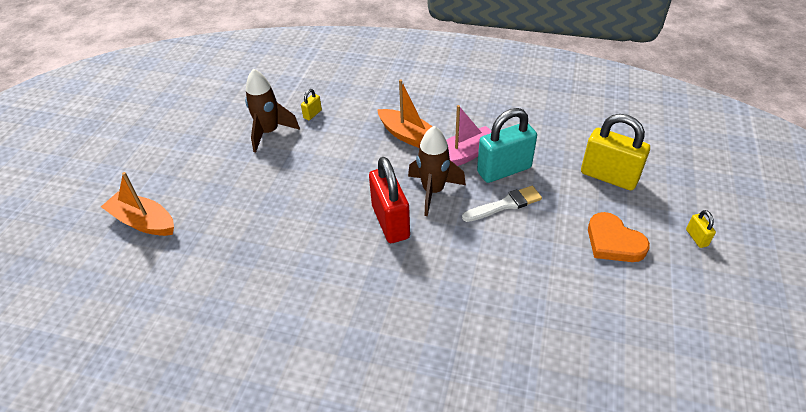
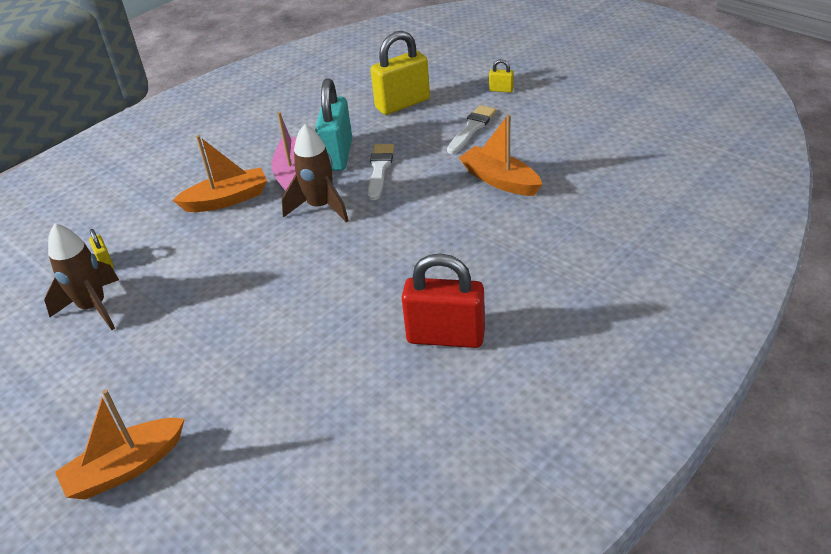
camera: 60 degrees left, 5 degrees down
red padlock [369,157,410,243] -> red padlock moved to [402,253,485,348]
orange heart [588,212,650,262] -> white brush [447,105,496,154]
none -> orange boat [459,114,543,196]

